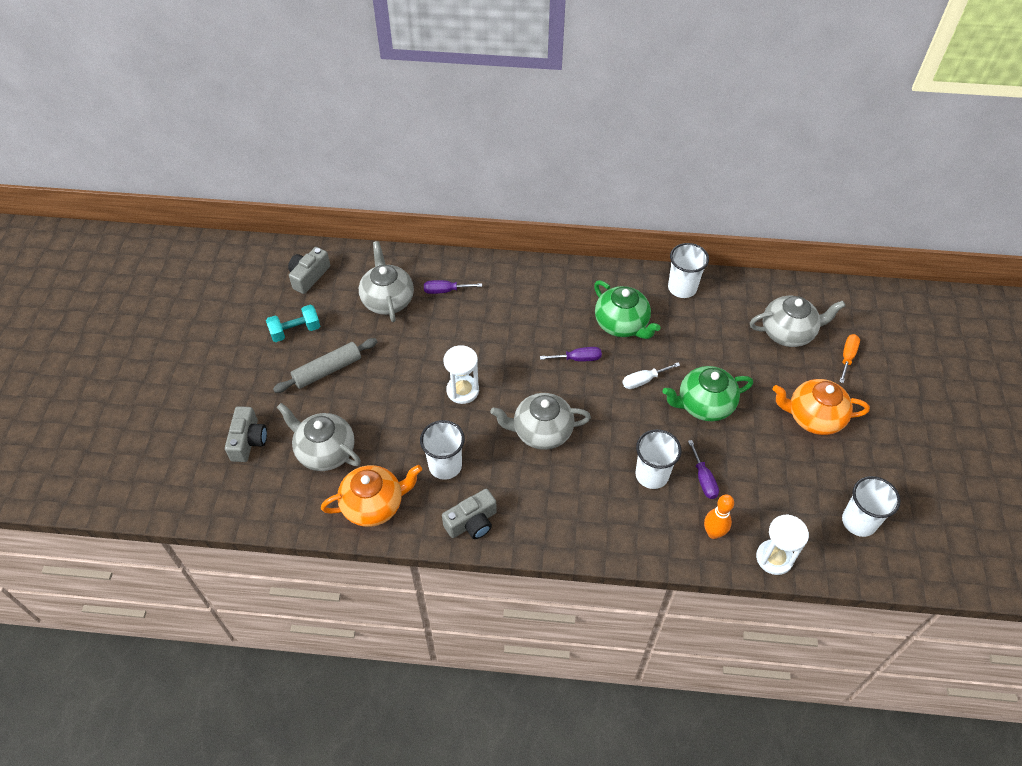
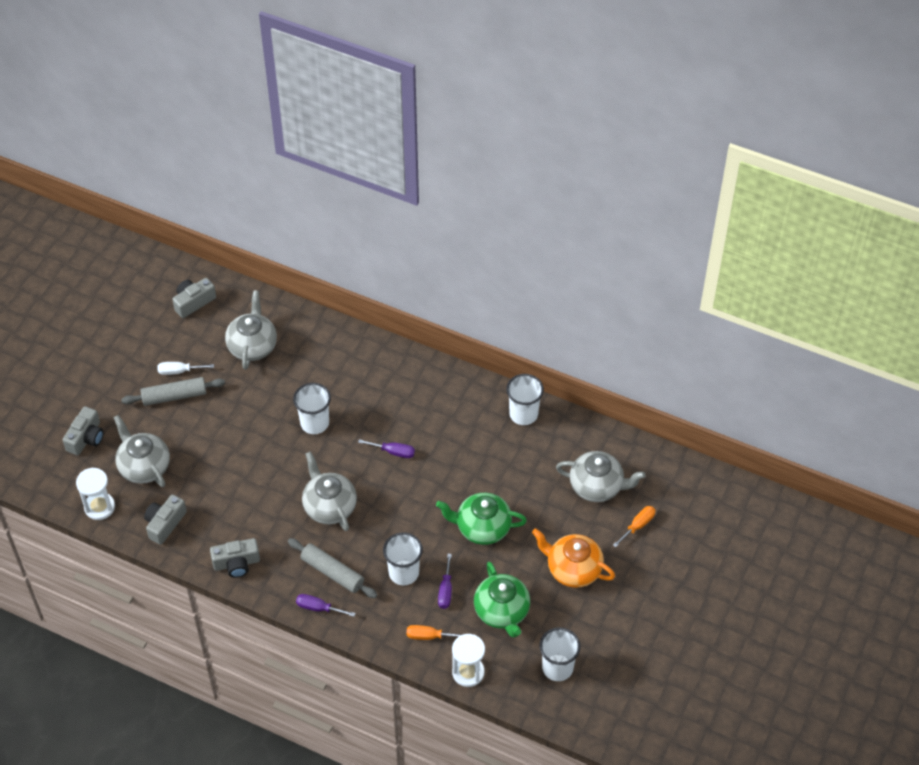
camera: 20 degrees right, 0 degrees up
turquoise dumbbell [266,305,320,342] -> none
orange teapot [321,465,422,527] -> grey camera [144,495,187,545]
white cup [420,420,465,480] -> white cup moved to [293,383,331,434]
purple screwdriver [424,280,482,294] -> purple screwdriver moved to [296,594,356,617]
white hourglass [444,345,479,404] -> white hourglass moved to [76,468,115,520]
grey teapot [490,393,591,450] -> grey teapot turned 45 degrees clockwise [302,451,357,531]
green teapot [594,280,661,339] -> green teapot moved to [474,562,530,638]
white screwdriver [622,362,680,389] -> white screwdriver moved to [157,362,214,375]
orange bowling pin [704,494,734,539] -> orange screwdriver [406,625,464,640]
none -> grey rolling pin [288,538,378,598]

